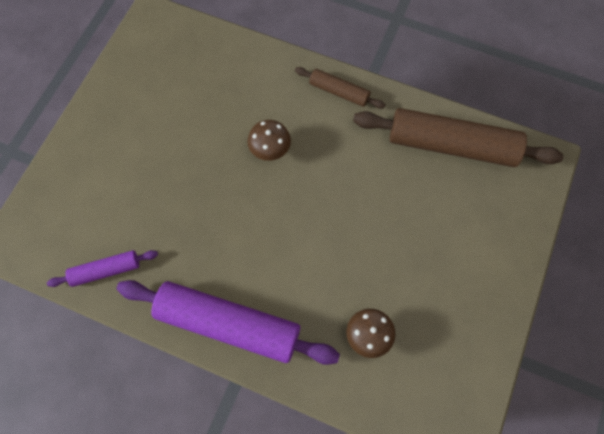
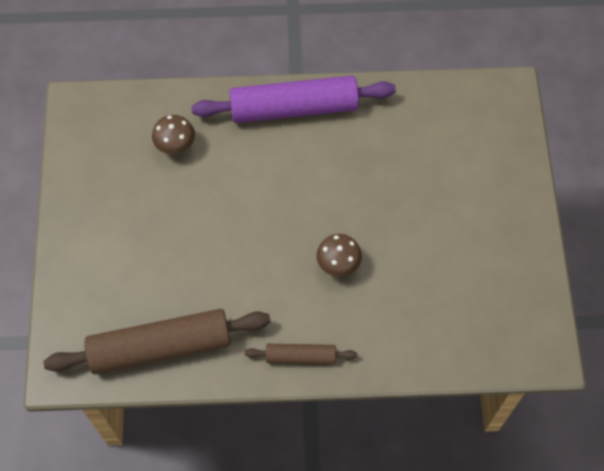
camera: 155 degrees right, 5 degrees down
purple rolling pin [47,250,158,287] -> none

